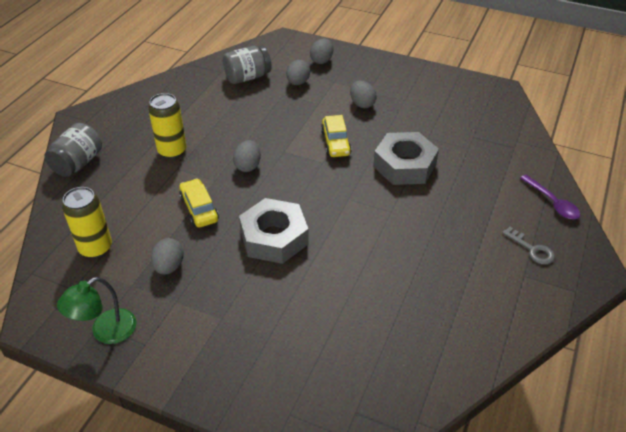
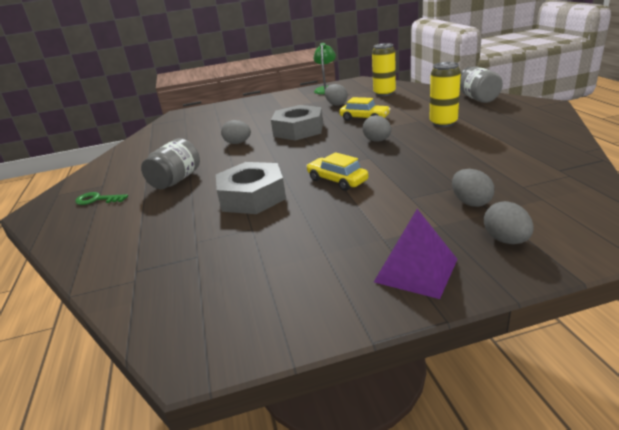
camera: 145 degrees right, 15 degrees down
grey jar [223,45,272,84] -> grey jar moved to [141,138,200,189]
grey egg [350,81,377,108] -> grey egg moved to [221,120,251,144]
grey key [502,227,555,264] -> green key [75,192,128,205]
purple spoon [520,175,580,219] -> none
none -> purple pyramid [374,209,458,299]

